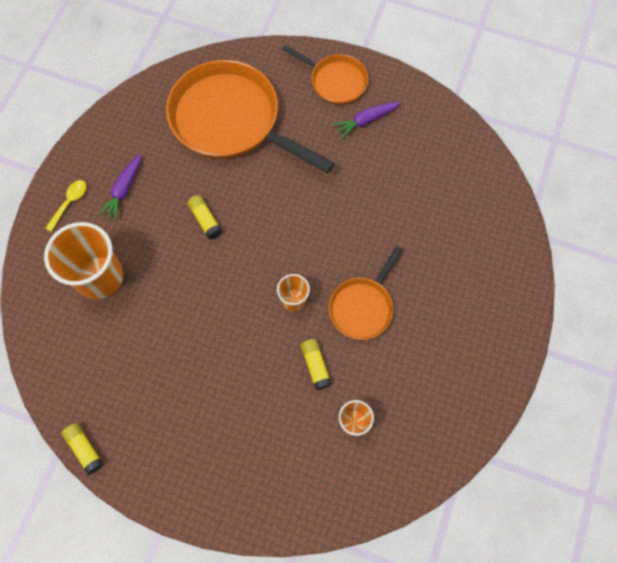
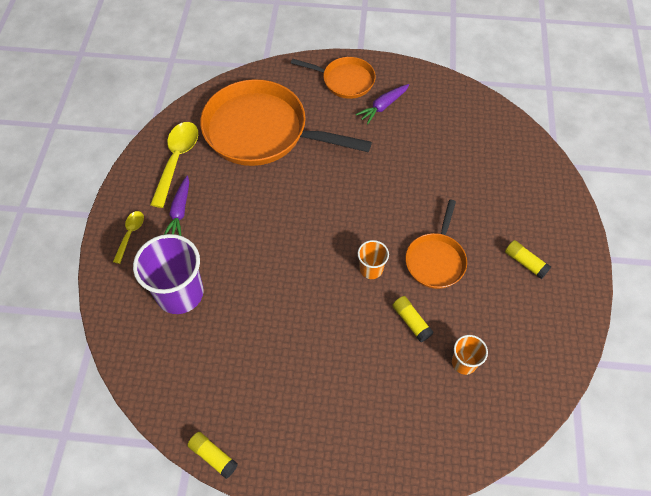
camera: 15 degrees left, 10 degrees down
orange cup [44,222,123,299] -> purple cup [133,234,204,314]
yellow glue stick [187,195,222,240] -> yellow glue stick moved to [505,240,551,279]
none -> yellow spoon [150,122,198,208]

